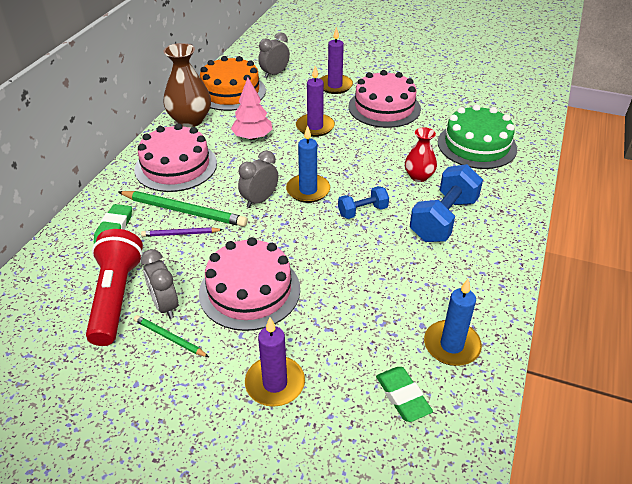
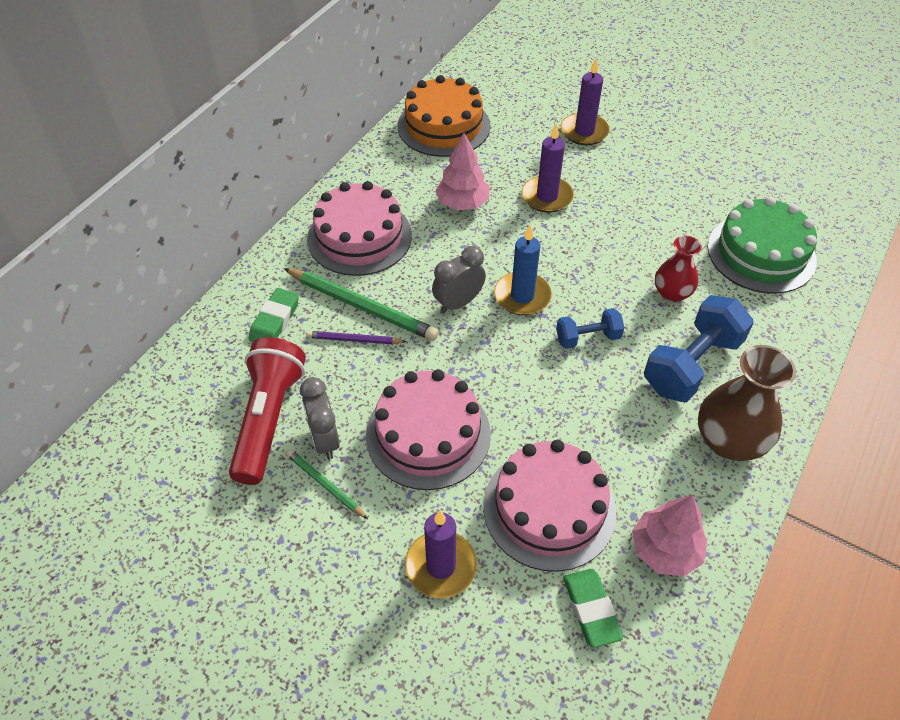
camera: 10 degrees right, 10 degrees up
brown vase [163,43,211,127] -> brown vase moved to [698,345,796,461]
grey clock [258,32,290,78] -> none
pink cake [348,70,421,128] -> pink cake moved to [483,440,617,572]
blue candle [424,278,482,366] -> pink tree [632,495,707,576]

